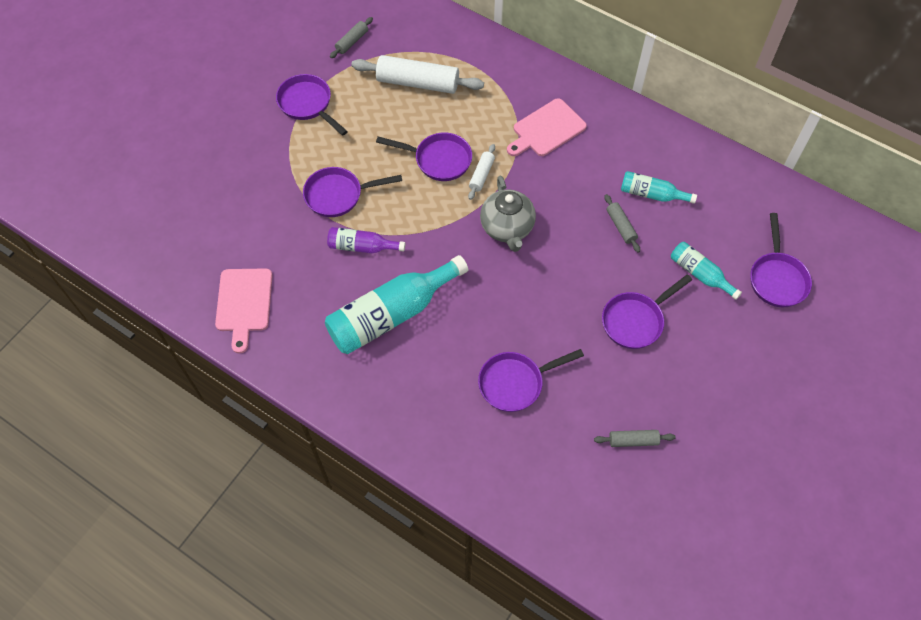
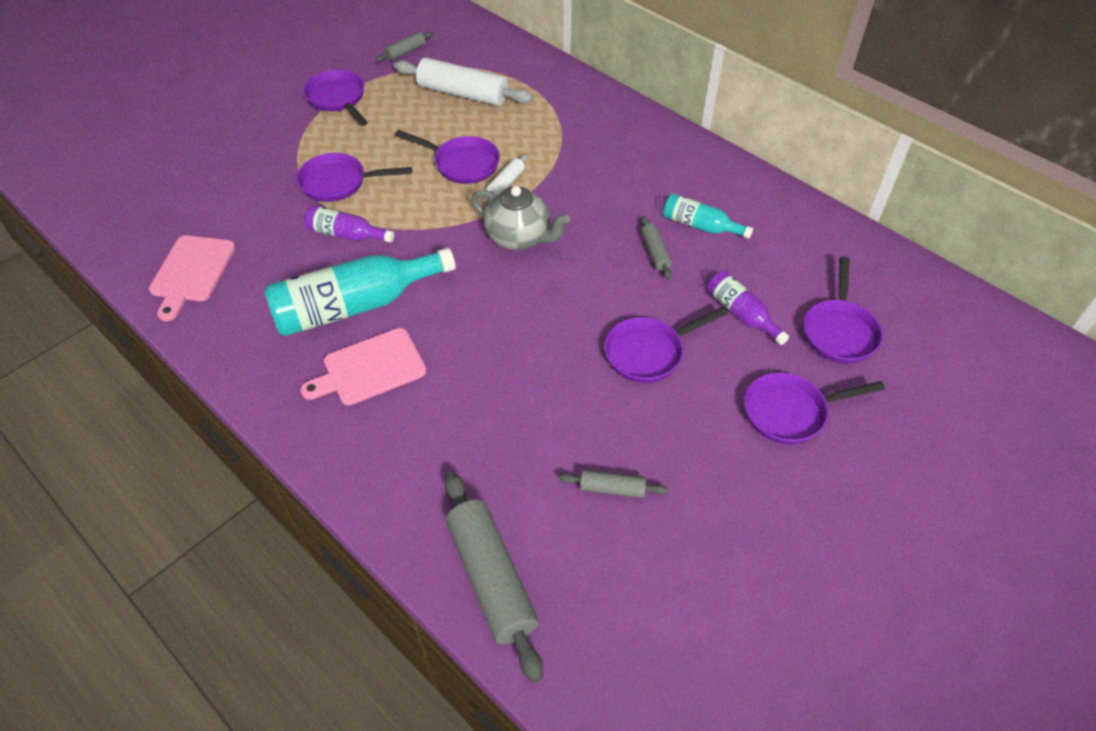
camera: 10 degrees right, 10 degrees down
purple pan [478,349,584,412] -> purple pan moved to [744,373,885,444]
grey teapot [480,176,536,252] -> grey teapot turned 60 degrees counterclockwise [471,186,570,250]
pink cutting board [507,98,587,156] -> pink cutting board moved to [300,328,427,405]
turquoise bottle [671,242,742,300] -> purple bottle [707,271,789,345]
none -> grey rolling pin [445,472,543,683]

